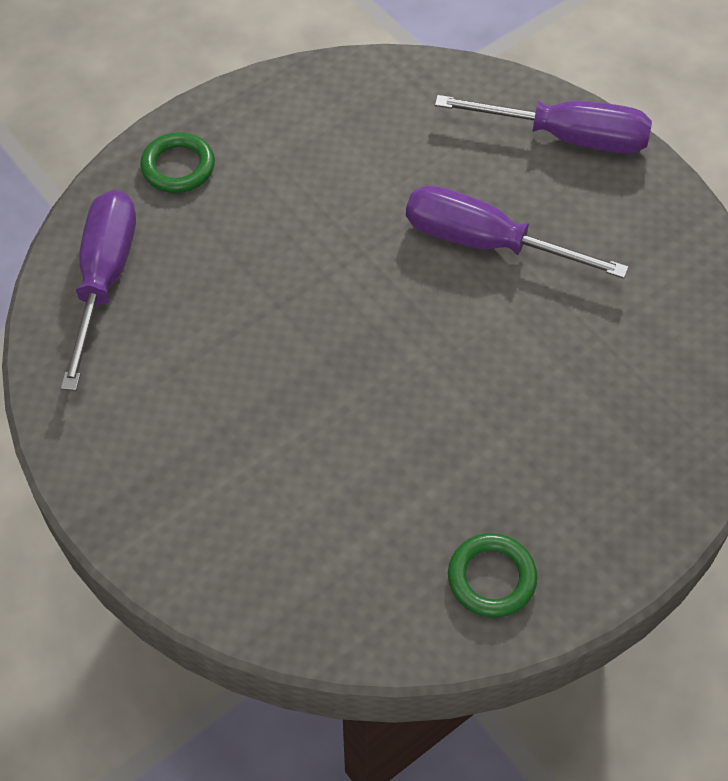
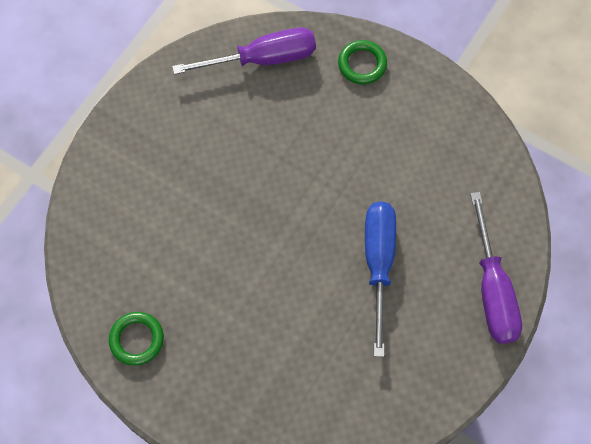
camera: 70 degrees right, 10 degrees up
purple screwdriver [406,185,628,279] -> blue screwdriver [365,201,396,357]

